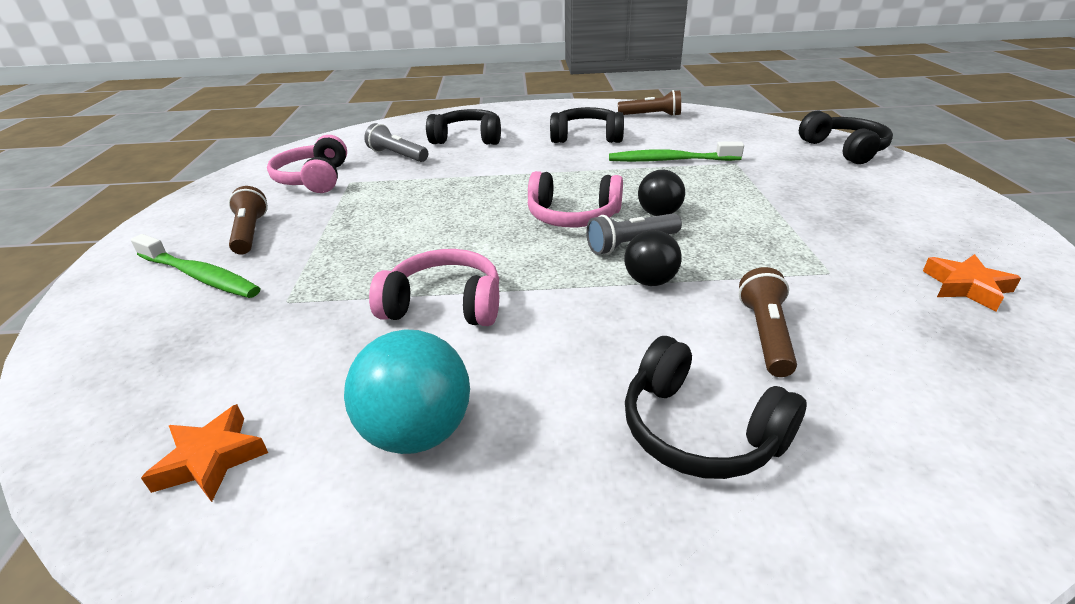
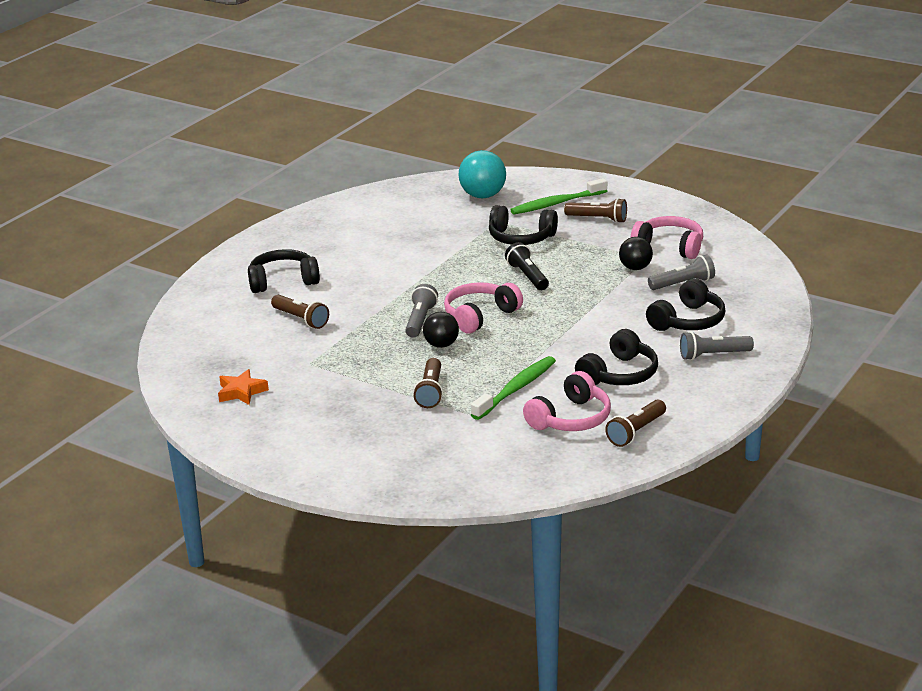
camera: 125 degrees right, 5 degrees down
orange star [141,404,268,502] -> none
turquoise ball [344,329,470,454] -> turquoise ball moved to [458,150,506,198]
pink headphones [369,249,499,326] -> pink headphones moved to [523,371,611,431]
black ball [624,230,682,286] -> black ball moved to [619,237,653,270]
black headphones [799,111,893,164] -> black headphones moved to [489,205,558,245]
none -> brown flashlight [413,358,443,408]
none -> black flashlight [505,242,549,290]
none -> grey flashlight [680,331,754,360]

